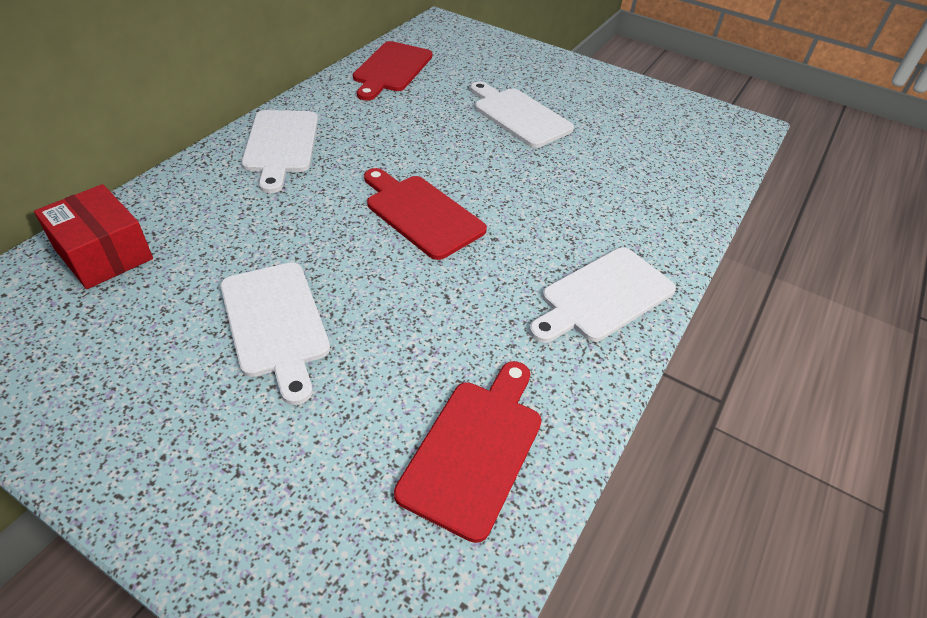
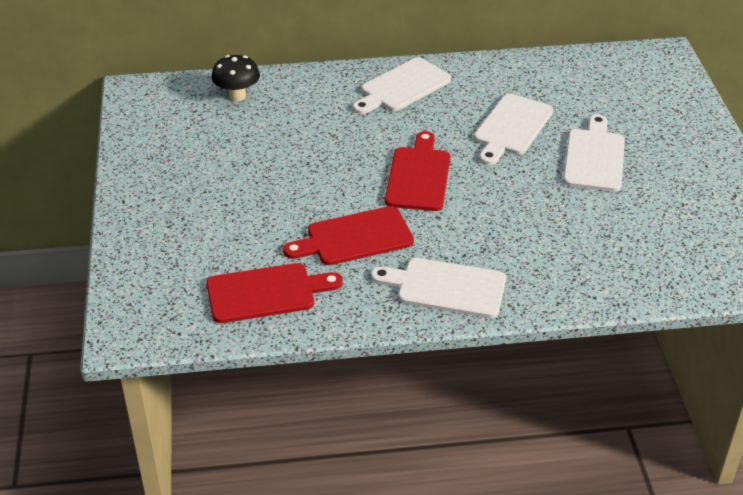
camera: 55 degrees right, 5 degrees down
red box [34,184,153,289] -> black mushroom [212,55,260,101]
white cutting board [220,262,330,405] -> white cutting board moved to [474,94,553,165]
red cutting board [353,41,432,101] -> red cutting board moved to [283,206,414,265]

